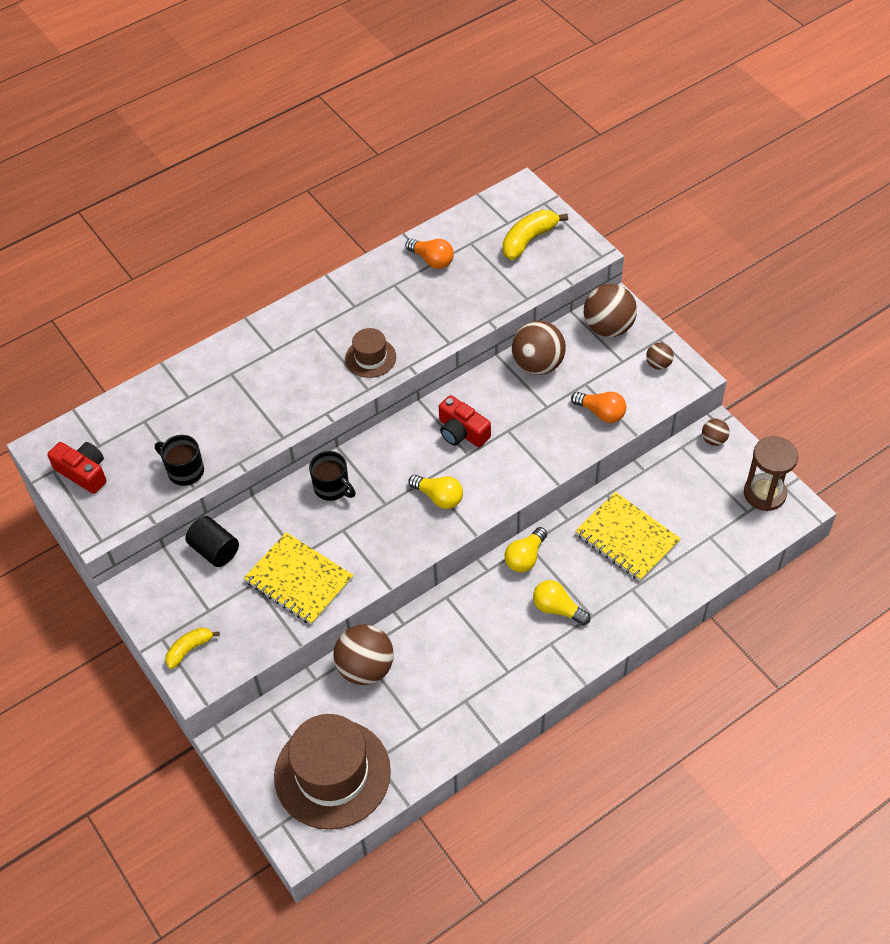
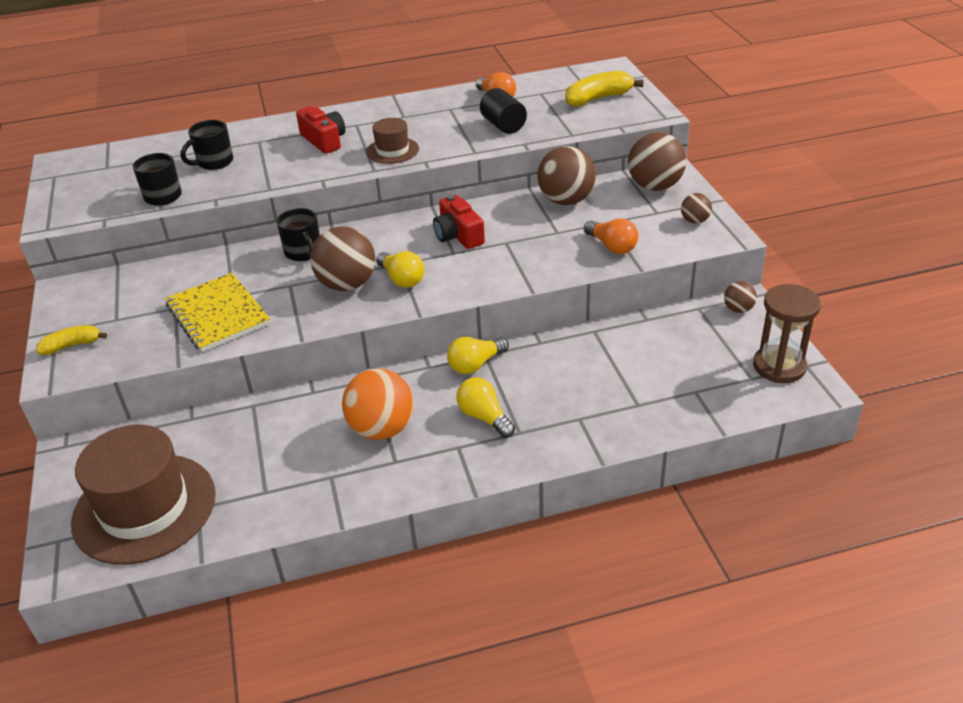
camera: 20 degrees right, 15 degrees down
red camera [47,442,106,494] -> red camera moved to [296,106,346,154]
black cylinder [185,516,239,567] -> black cylinder moved to [480,88,527,134]
brown ball [333,624,394,685] -> brown ball moved to [310,226,375,291]
yellow notebook [575,492,681,581] -> none
none -> black mug [181,120,233,170]
none -> orange ball [342,368,414,440]

